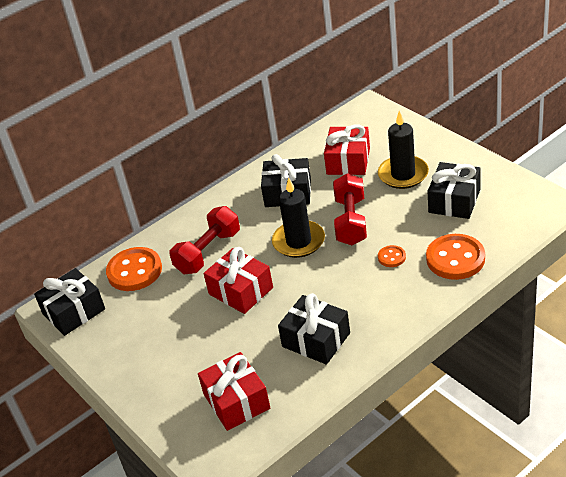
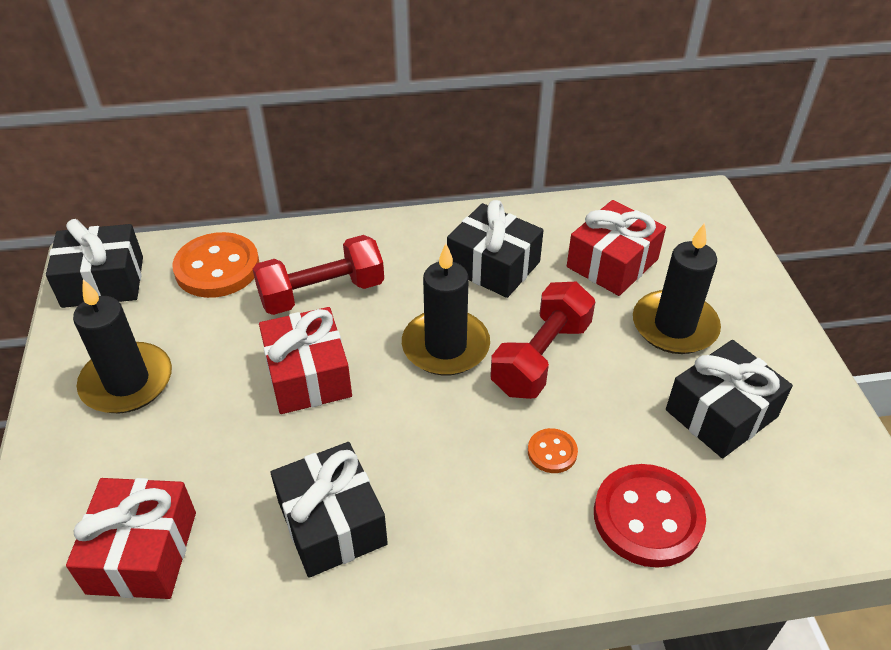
camera: 25 degrees right, 5 degrees up
orange button [426,234,485,280] -> red button [594,464,706,568]
none -> black candle [73,279,172,413]

